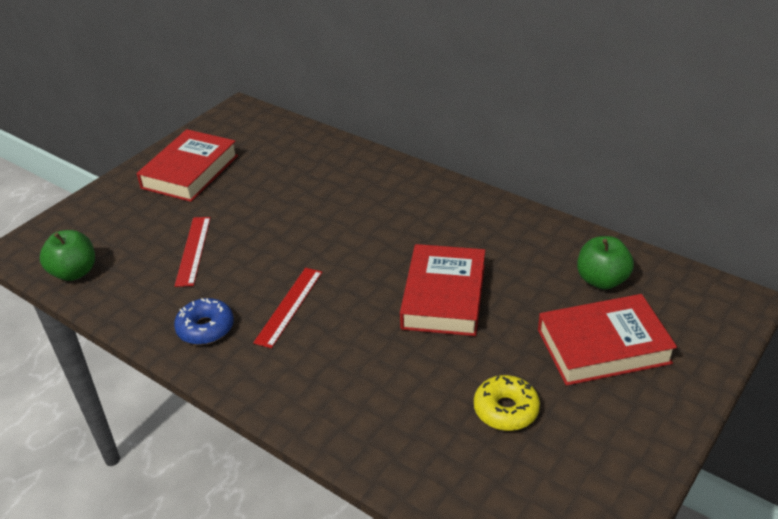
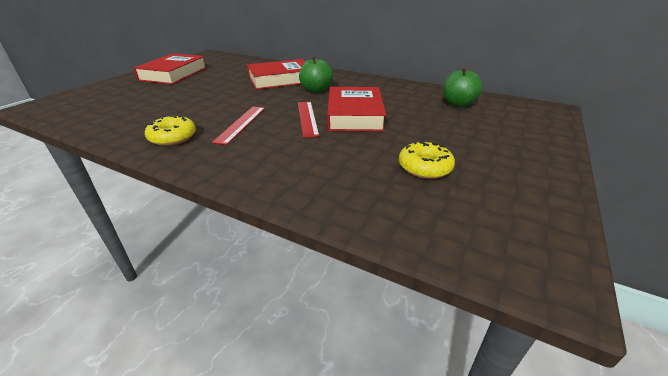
camera: 10 degrees left, 5 degrees down
green apple [40,230,95,281] -> green apple moved to [299,56,333,93]
blue donut [174,298,234,345] -> yellow donut [145,115,196,146]
red ruler [175,217,211,287] -> red ruler moved to [298,102,319,138]
red book [538,294,677,386] -> red book moved to [247,59,305,90]

